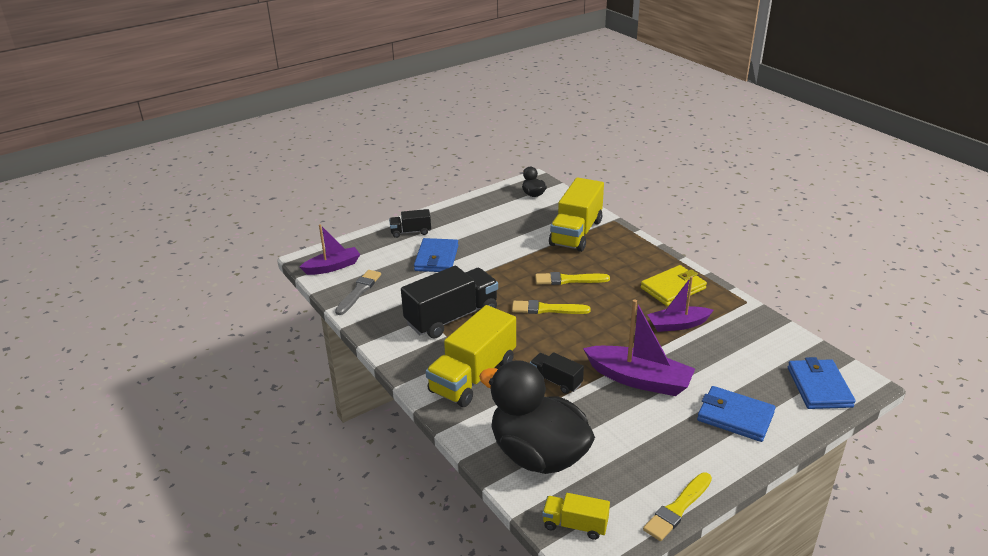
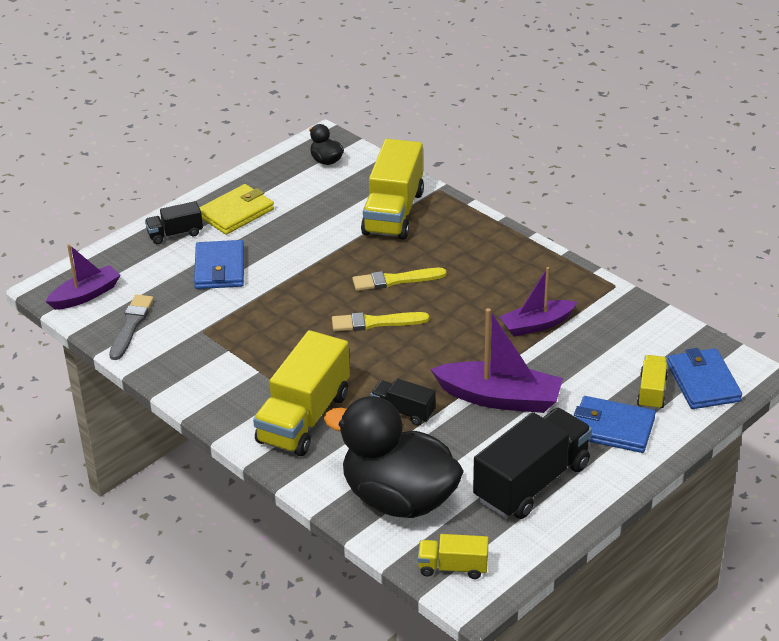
camera: 10 degrees left, 5 degrees up
black truck [401,266,498,338] -> black truck moved to [473,408,592,519]
yellow wallet [641,265,707,306] -> yellow wallet moved to [199,184,274,235]
yellow brush [643,472,712,541] -> none
none -> yellow truck [637,355,668,410]

